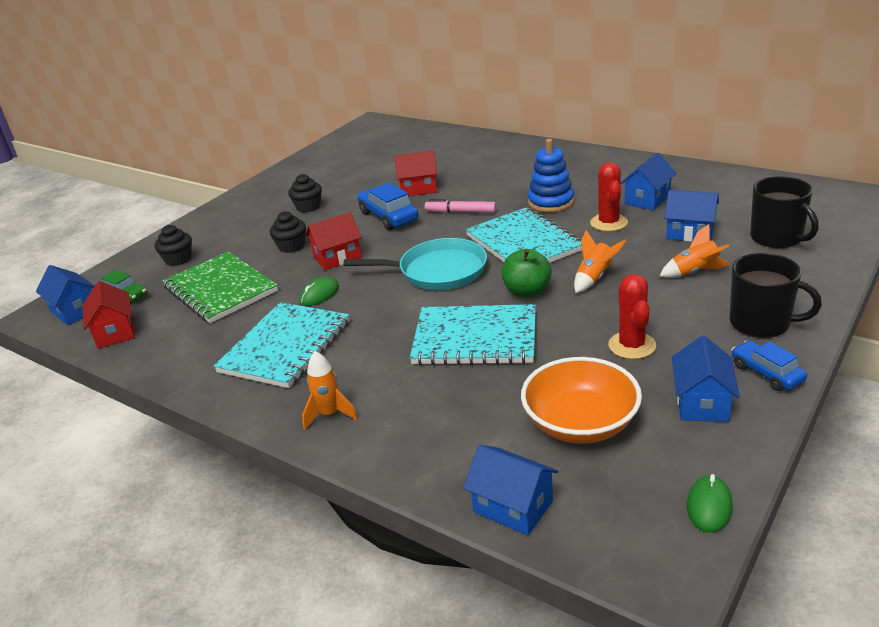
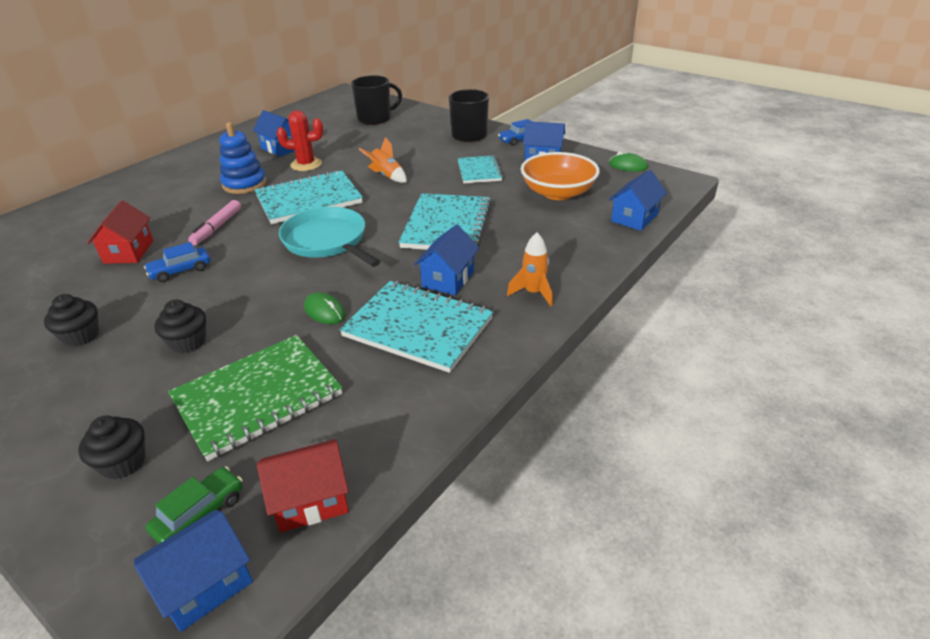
camera: 90 degrees left, 5 degrees up
red house [305,212,362,270] -> none
turquoise pan [343,238,487,290] -> turquoise pan turned 45 degrees counterclockwise [279,207,381,267]
blue car [357,182,419,230] -> blue car [144,242,210,282], size x0.65
green apple [501,249,552,298] -> none
red cactus [608,274,656,359] -> turquoise notebook [458,156,503,183]
orange rocket [660,224,730,278] -> none
blue house [664,190,719,242] -> blue house moved to [414,224,479,295]

